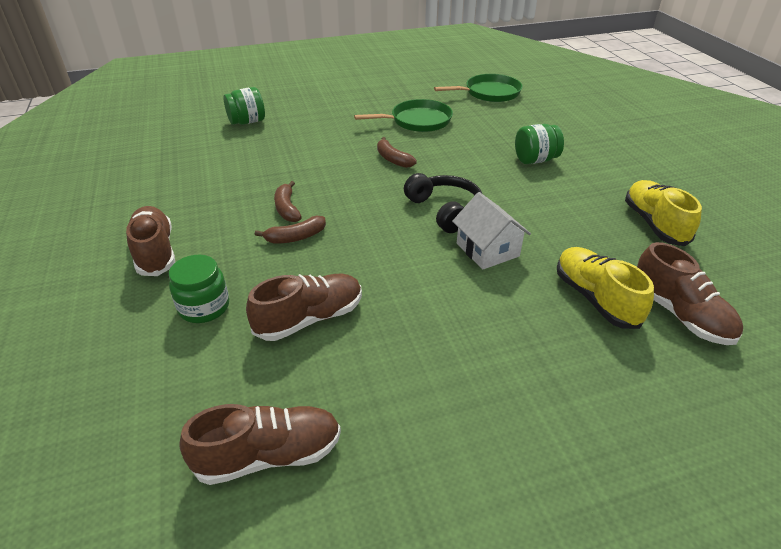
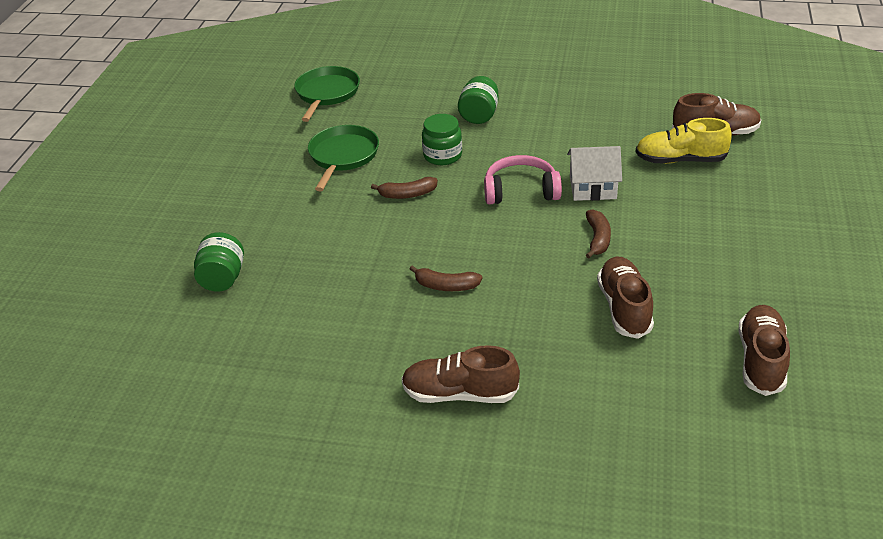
camera: 60 degrees left, 0 degrees up
green jar [169,255,229,323] -> green jar moved to [422,114,462,165]
brown banana [255,216,326,243] -> brown banana moved to [586,209,611,258]
black headphones [404,173,482,233] -> pink headphones [484,155,562,204]
yellow shoe [625,180,702,246] -> none

